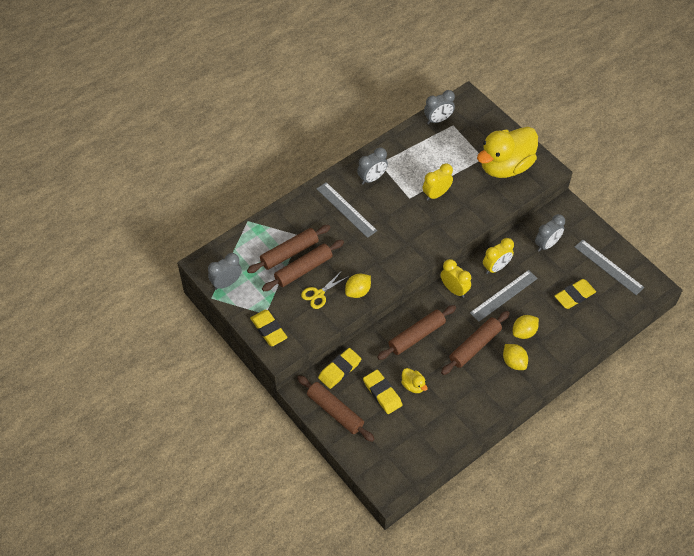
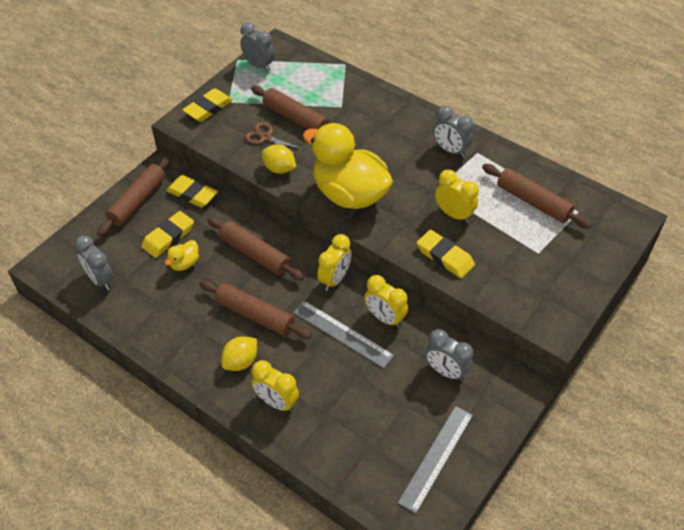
camera: 75 degrees right, 5 degrees down
brown rolling pin [247,225,331,273] -> brown rolling pin moved to [482,164,592,229]
yellow scissors [301,272,349,309] -> brown scissors [245,122,303,156]
grey ruler [317,182,377,238] -> none
grey clock [424,90,455,124] -> grey clock moved to [74,236,113,290]
yellow duck [477,127,538,178] -> yellow duck moved to [303,123,393,209]
yellow lemon [513,315,539,339] -> none
yellow eraser [555,279,596,309] -> yellow eraser moved to [417,230,475,278]
none -> yellow clock [252,360,299,412]

